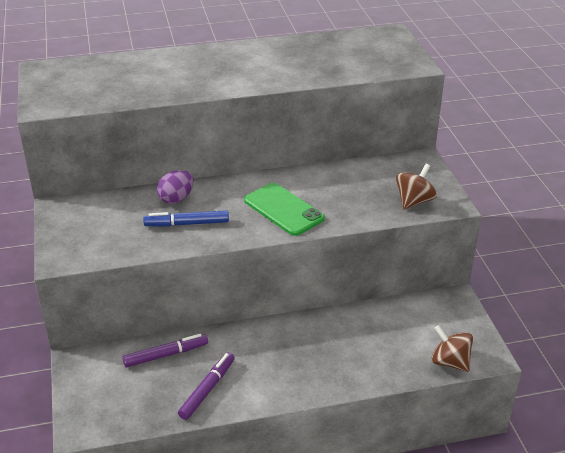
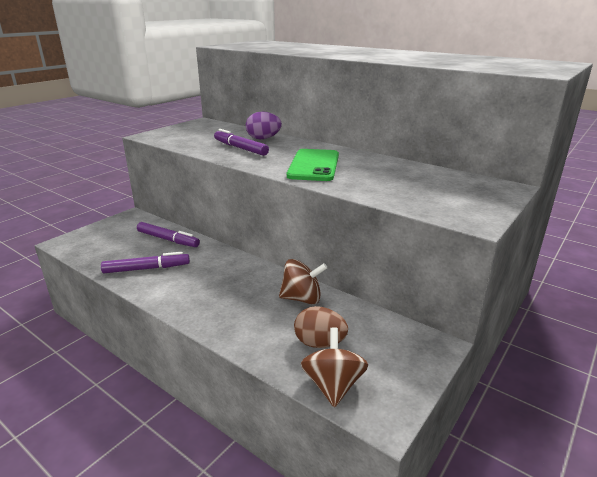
camera: 50 degrees right, 10 degrees down
blue marker [143,210,229,227] -> purple marker [214,129,269,156]
brown spinning top [396,164,437,210] -> brown spinning top moved to [279,259,327,304]
none -> brown egg [294,306,348,348]

